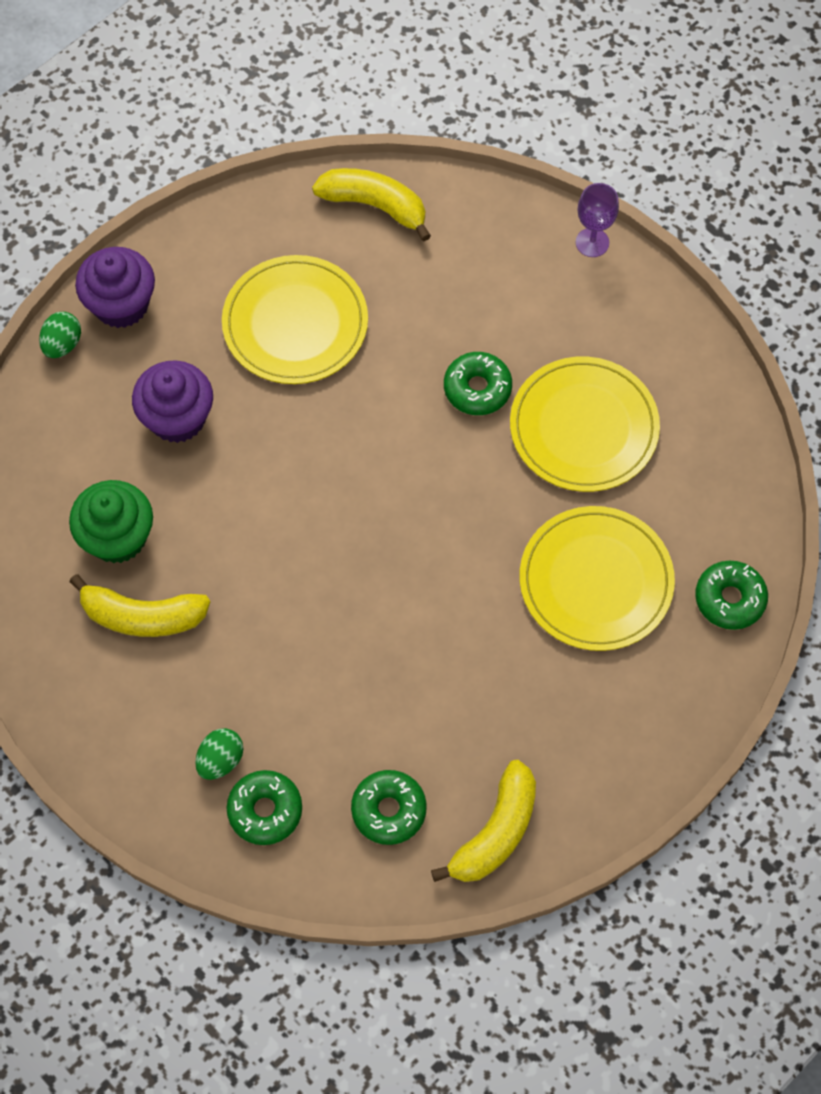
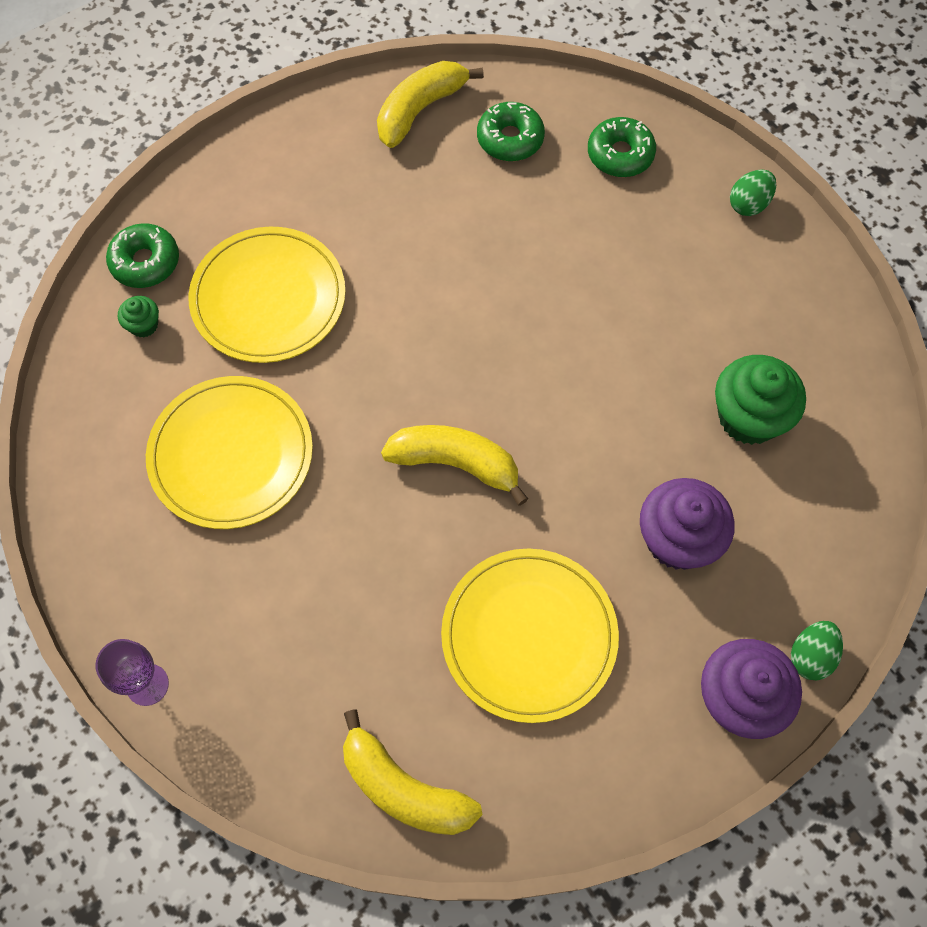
camera: 170 degrees left, 0 degrees up
yellow banana [69,574,210,637] -> yellow banana moved to [381,425,528,506]
green egg [195,728,243,780] -> green egg moved to [730,169,776,216]
green donut [444,352,512,415] -> none
none -> green cupcake [118,296,159,338]

